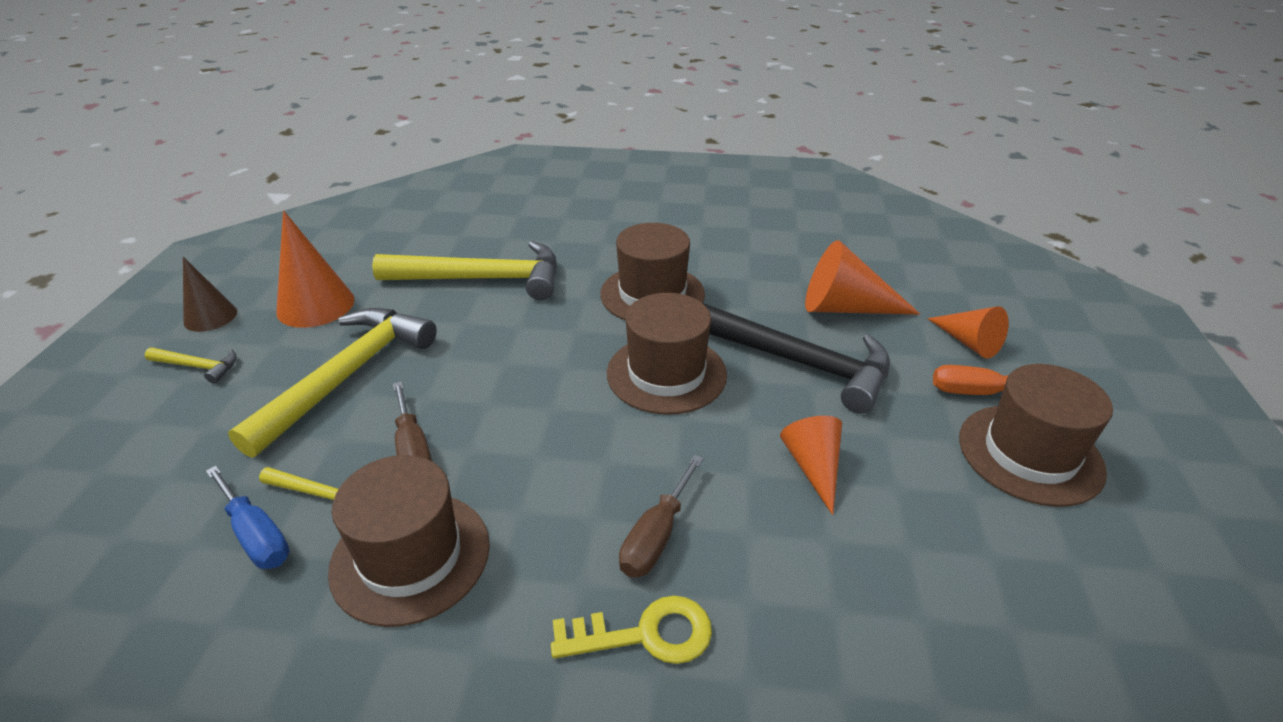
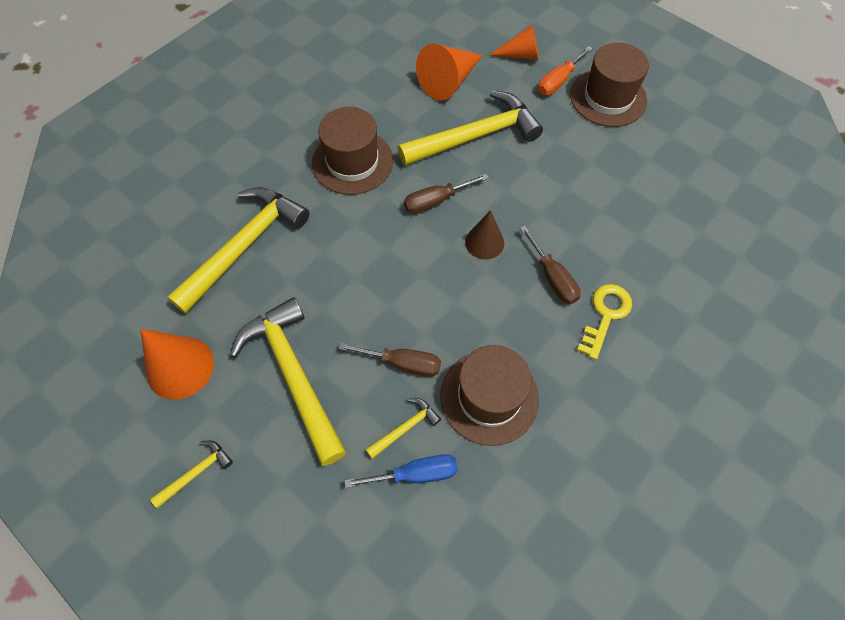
camera: 55 degrees left, 25 degrees up
brown cone [183,257,237,332] -> brown cone moved to [465,210,504,260]
brown hat [607,293,727,415] -> brown screwdriver [404,174,489,214]
black hammer [701,302,890,414] -> yellow hammer [398,91,543,166]
orange cone [780,416,842,515] -> none

